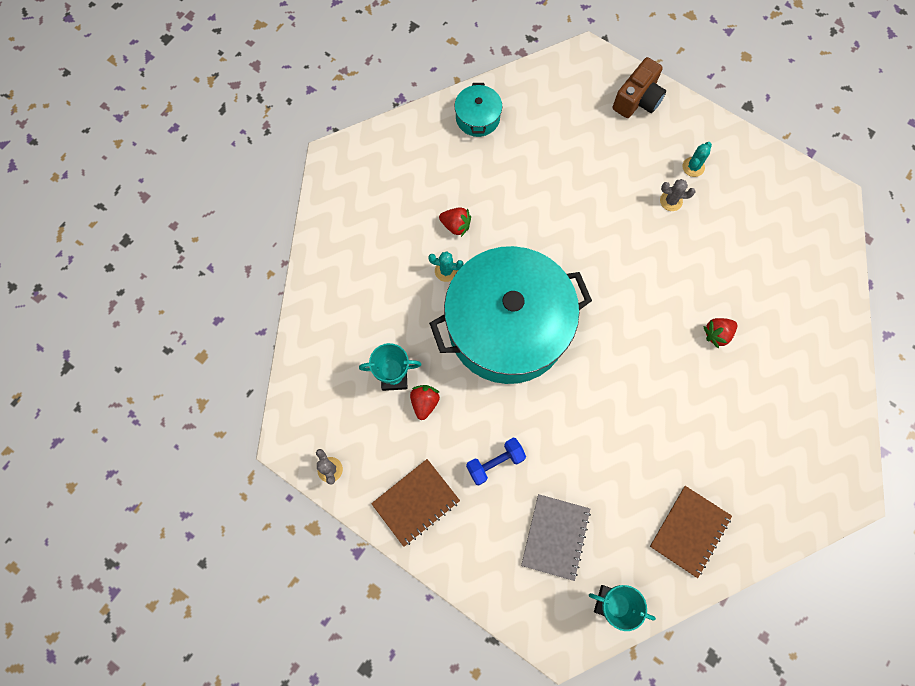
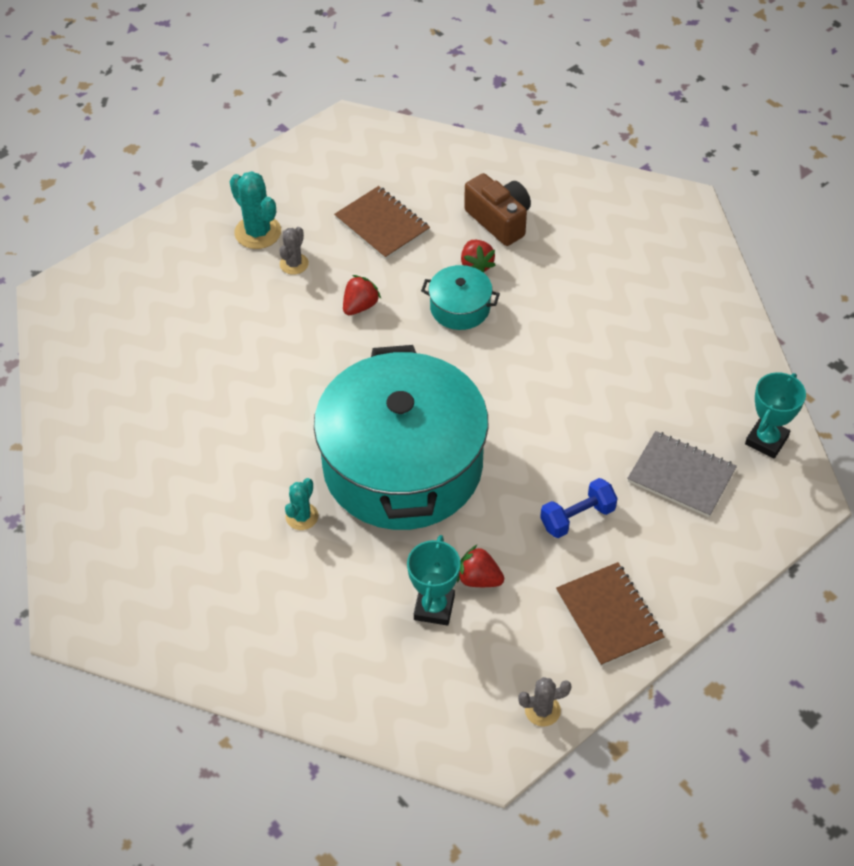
camera: 75 degrees left, 20 degrees down
red strawberry [439,207,471,237] -> red strawberry moved to [343,275,381,315]
turquoise pot [455,83,502,137] -> turquoise pot moved to [421,265,500,330]
blue dumbbell [466,438,526,485] -> blue dumbbell turned 75 degrees clockwise [540,478,618,538]
brown camera [613,57,666,118] -> brown camera moved to [464,173,531,246]
brown notebook [650,486,732,578] -> brown notebook moved to [334,186,430,260]
turquoise cactus [682,142,712,177] -> turquoise cactus [230,171,281,249], size x1.64

